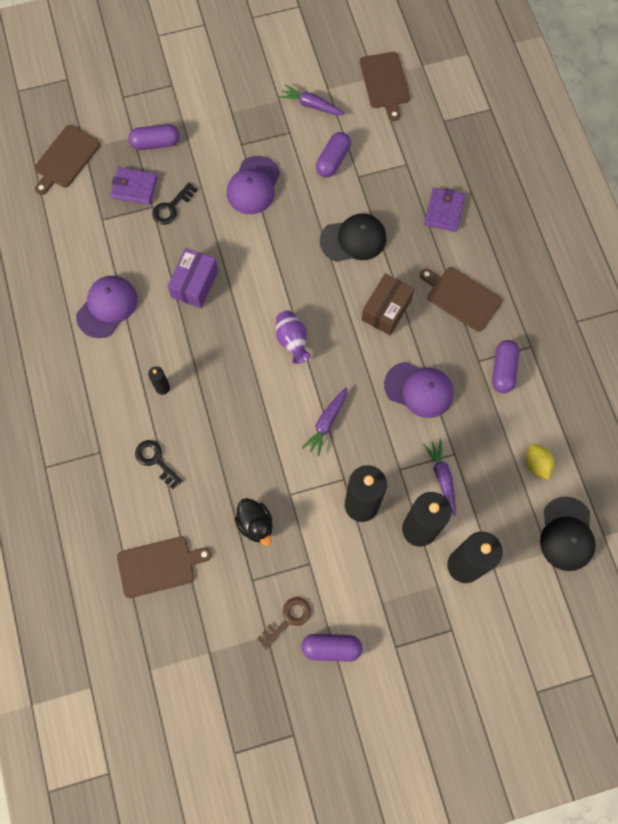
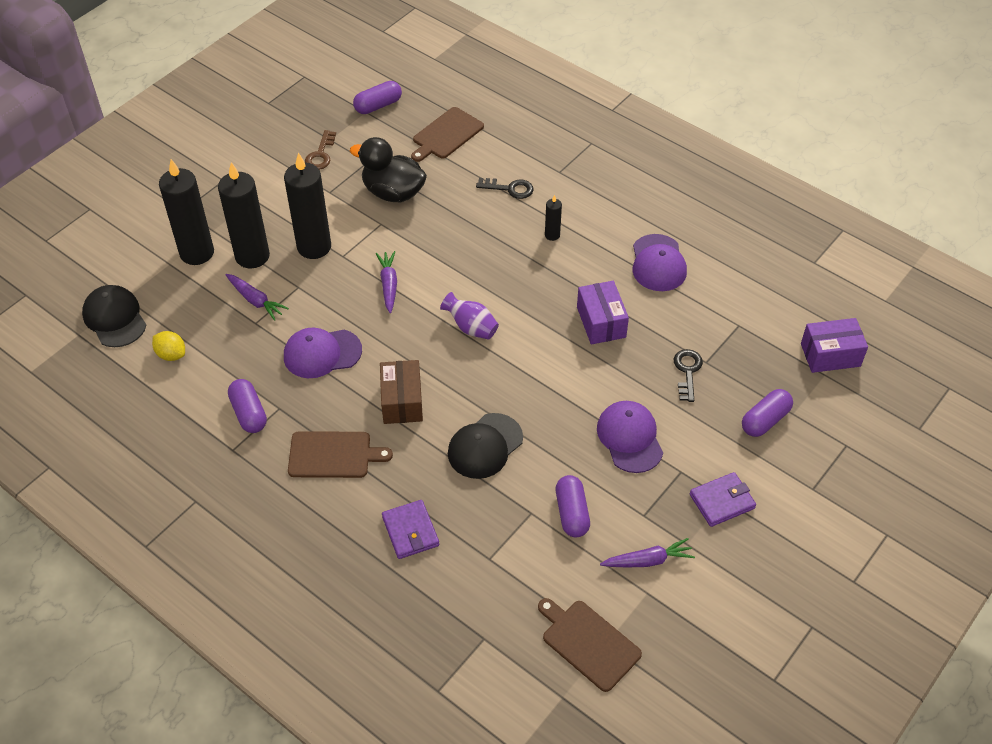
camera: 145 degrees right, 20 degrees down
brown cutting board [34,125,100,195] -> purple box [801,318,868,373]
purple wallet [110,167,158,205] -> purple wallet moved to [690,472,756,527]
black duck [235,498,272,546] -> black duck [350,137,427,202], size x1.57
purple capsule [301,634,362,662] -> purple capsule moved to [353,81,402,114]

